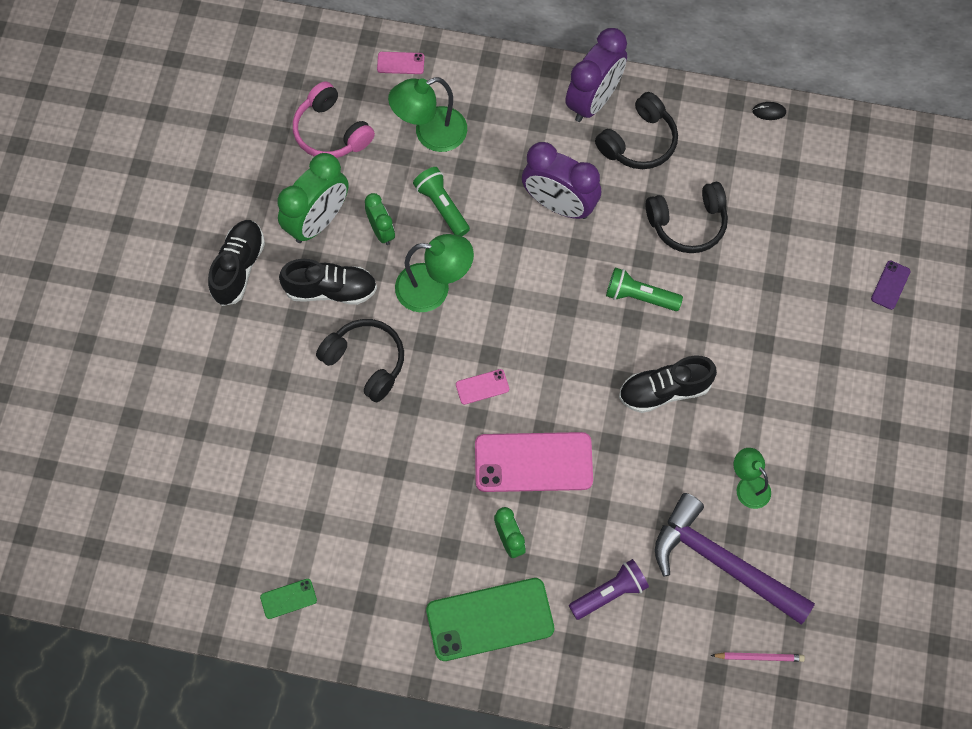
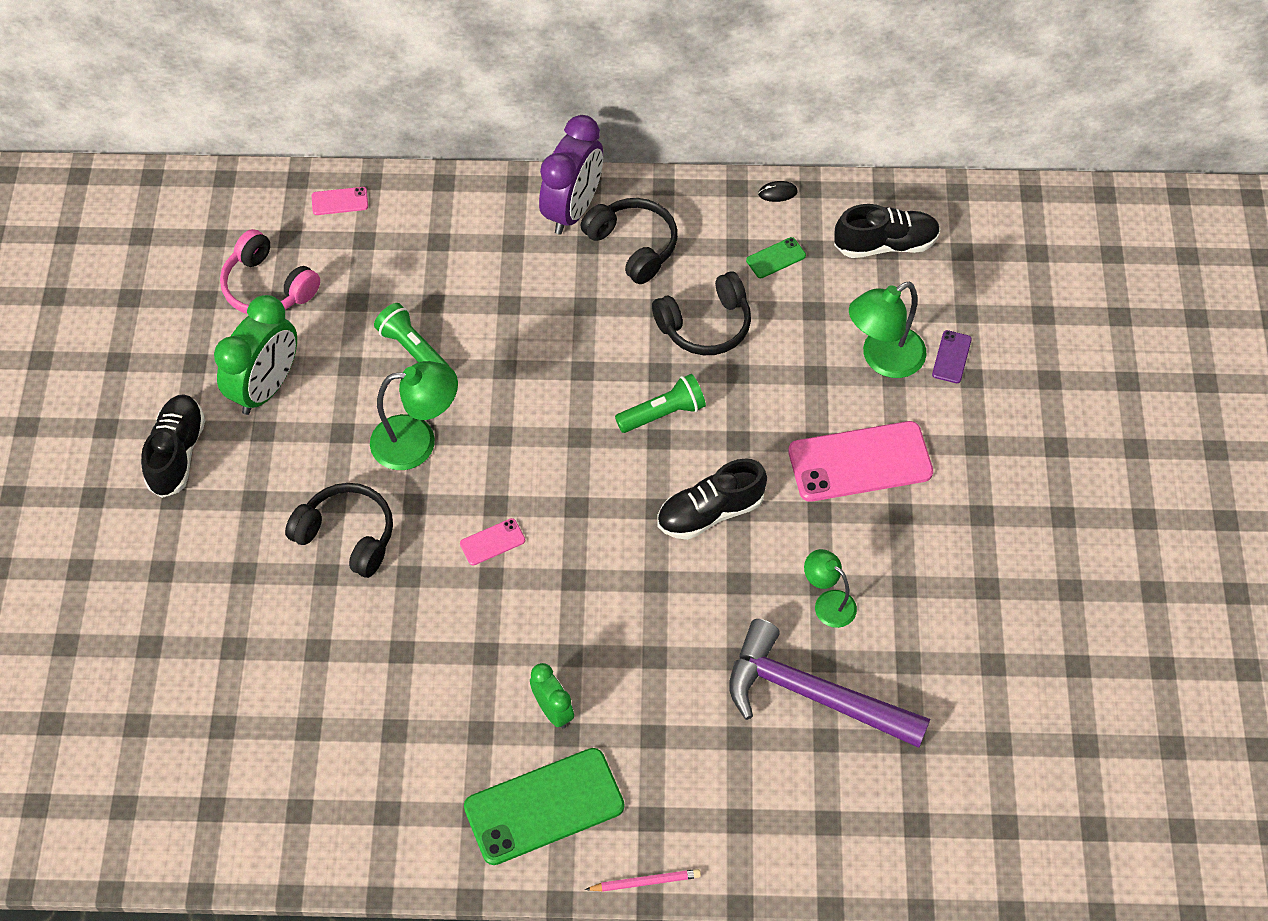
camera: 10 degrees left, 10 degrees down
green phone [260,579,317,619] -> green phone moved to [746,237,806,278]
black shoe [279,259,377,305] -> black shoe moved to [834,204,940,258]
green clock [365,193,395,245] -> none
green lamp [388,77,467,152] -> green lamp moved to [849,282,927,378]
pink phone [475,432,593,492] -> pink phone moved to [788,421,933,502]
purple clock [522,142,601,219] -> none
purple flashlight [569,559,649,620] -> none
black headphones [595,92,678,169] -> black headphones turned 75 degrees counterclockwise [581,198,678,284]
green flashlight [606,268,683,311] -> green flashlight turned 150 degrees clockwise [615,374,706,433]
pink pencil [711,652,805,662] -> pink pencil moved to [585,869,701,892]

